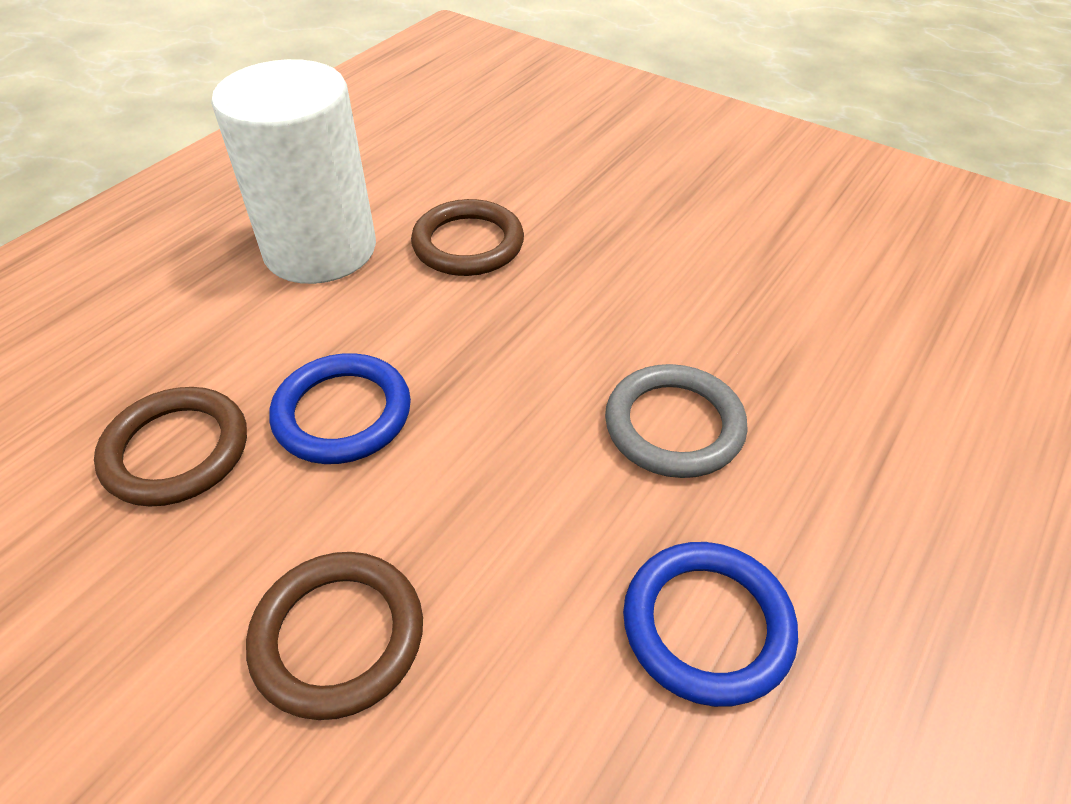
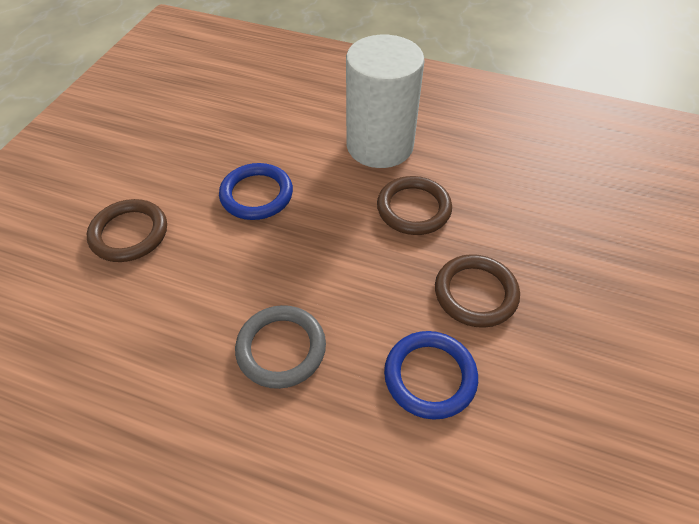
camera: 75 degrees right, 5 degrees up
brown ring [94,387,247,507] -> brown ring moved to [435,254,520,328]
blue ring [623,542,798,707] -> blue ring moved to [384,331,478,420]

